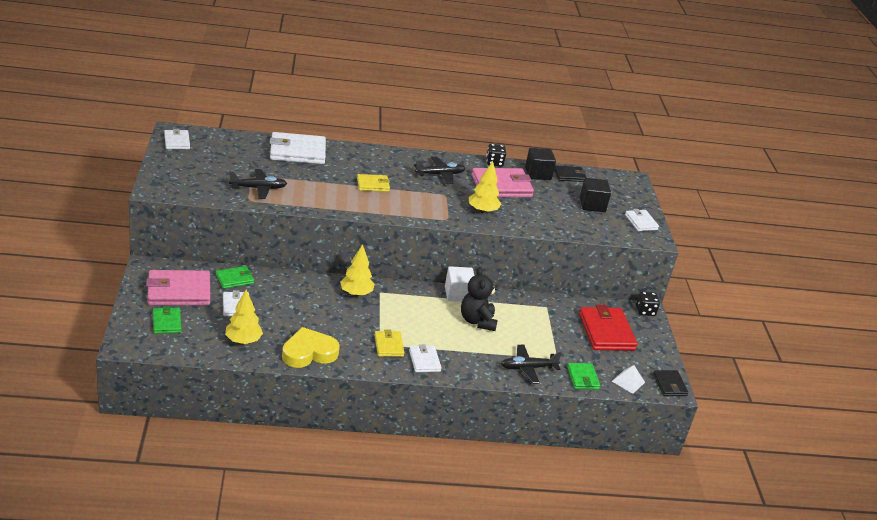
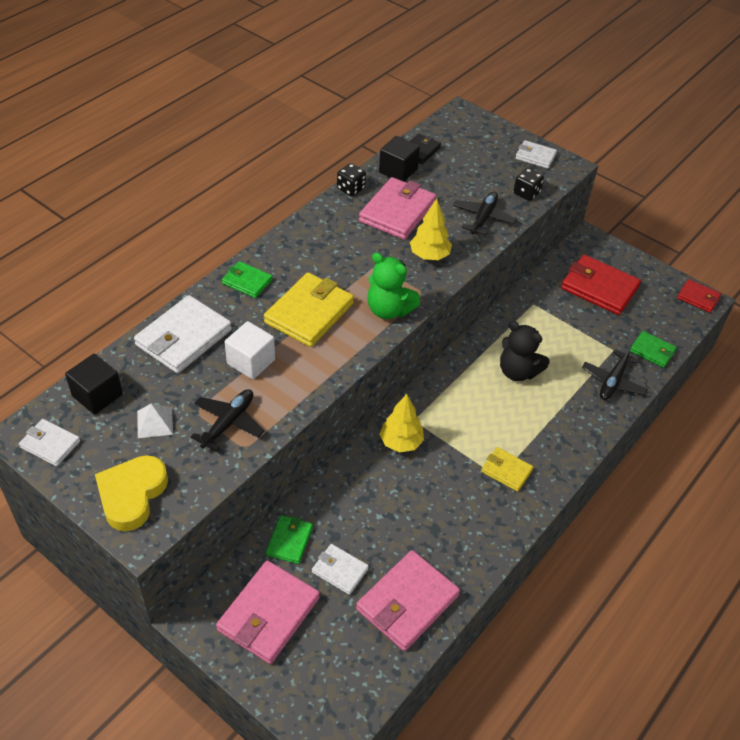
camera: 45 degrees left, 15 degrees up
green wallet [153,306,181,334] -> green wallet moved to [222,261,273,298]
yellow tree [225,290,263,344] -> pink wallet [356,550,460,651]
yellow heart [282,327,340,368] -> yellow heart moved to [95,455,168,531]
yellow wallet [357,174,390,192] -> yellow wallet [264,272,354,347], size x1.81
white wallet [409,344,442,372] -> none
black plane [414,157,466,184] -> black plane moved to [453,192,517,235]
white cube [445,266,475,302] -> white cube moved to [225,321,275,380]
black cube [580,178,611,212] -> black cube moved to [65,354,123,415]
white pyramid [612,365,645,394] -> white pyramid moved to [137,404,173,438]
black dice [636,292,660,316] -> black dice moved to [514,168,544,201]
black wallet [653,370,689,396] -> red wallet [677,279,721,313]
none -> green teddy bear [367,252,420,319]

